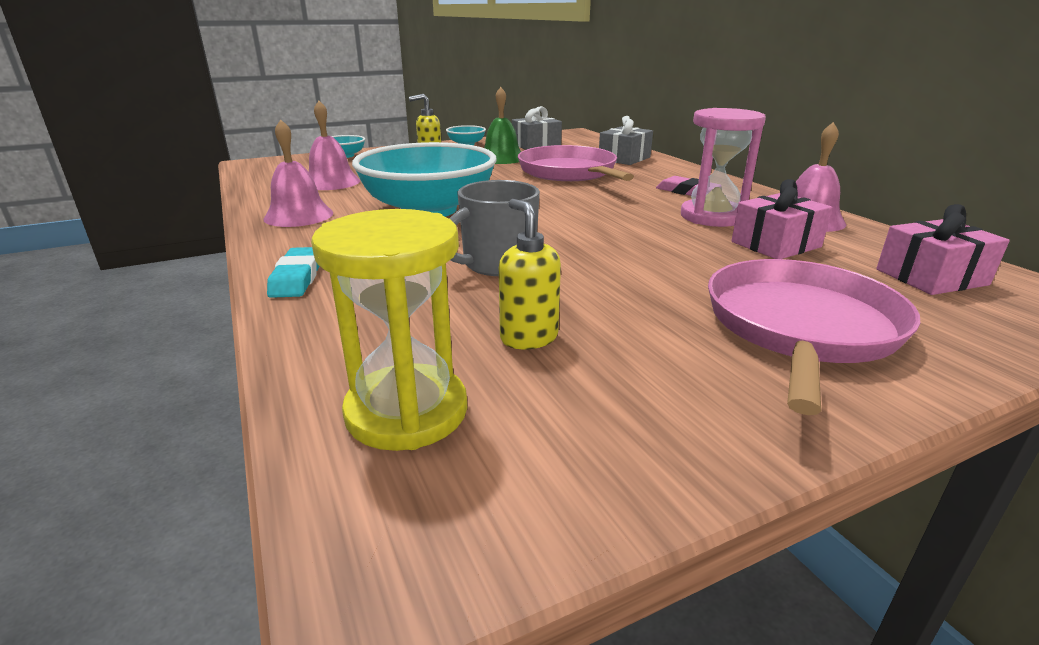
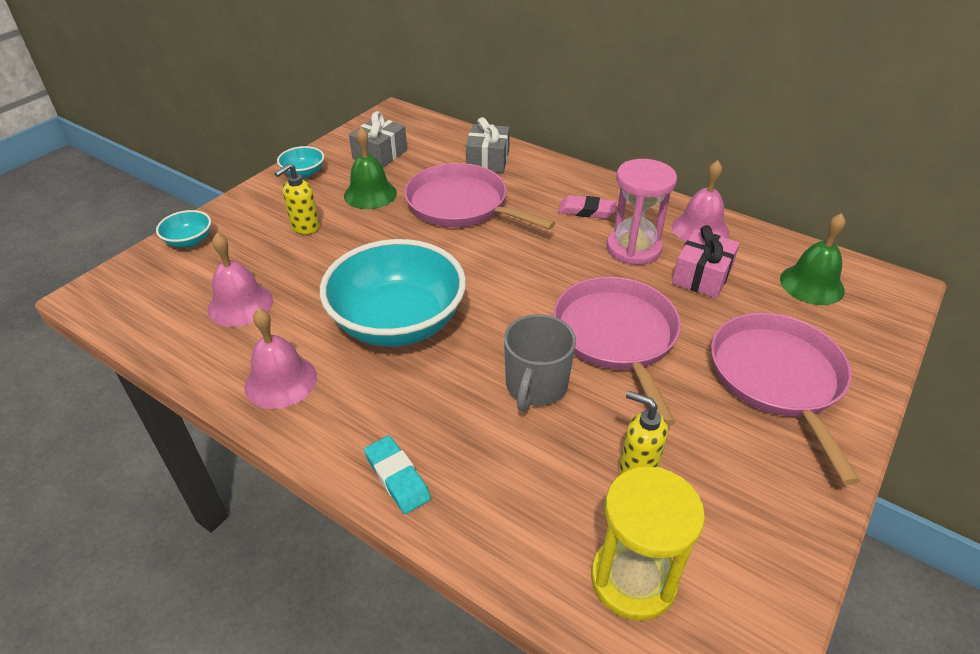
camera: 30 degrees left, 15 degrees up
pink gift [876,204,1010,295] -> green bell [780,213,846,305]
none -> pink pan [553,277,681,426]

